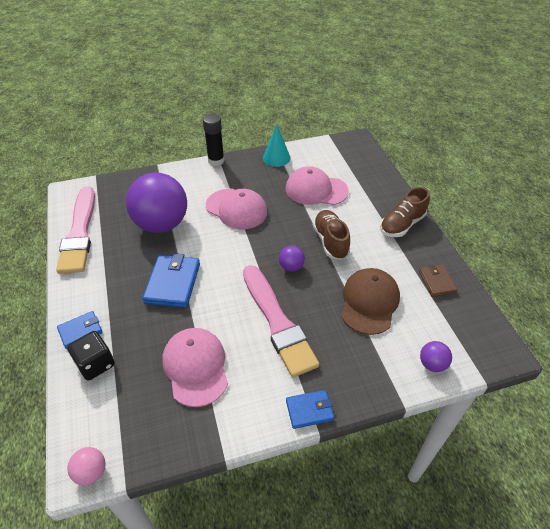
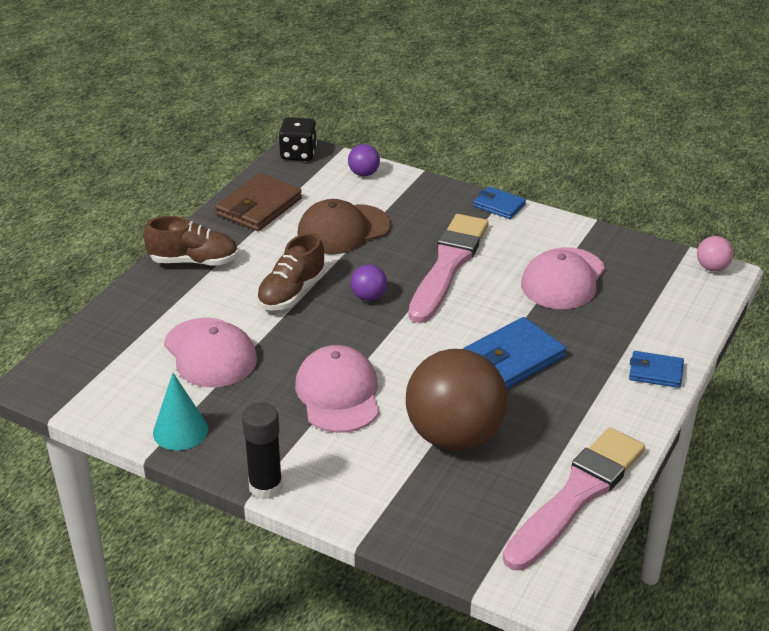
camera: 135 degrees left, 10 degrees down
black dice [67,331,115,381] -> black dice moved to [279,117,317,161]
purple ball [126,173,187,233] -> brown ball [406,349,508,451]
brown wallet [419,264,457,297] -> brown wallet [215,173,302,231], size x1.68

